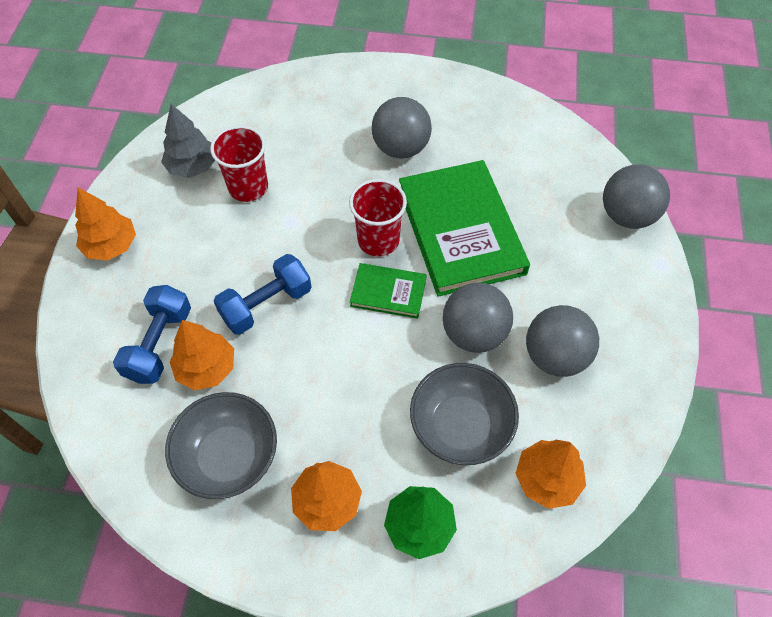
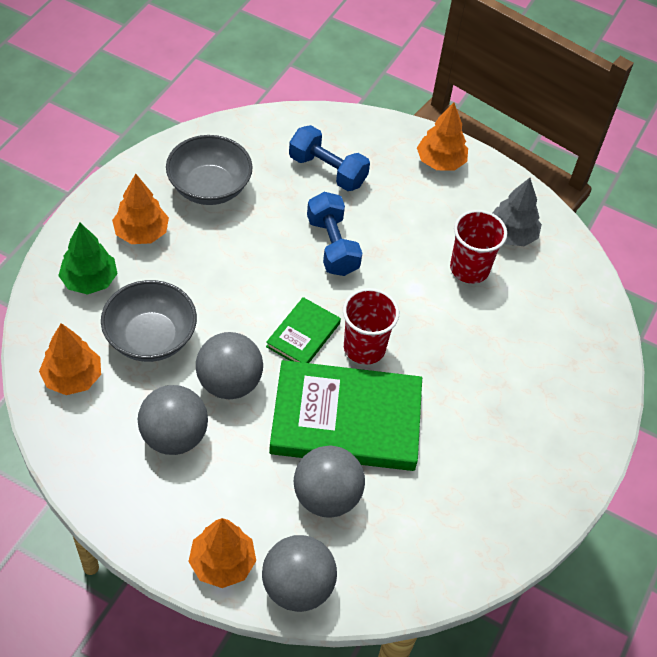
camera: 105 degrees right, 5 degrees down
orange tree [170,320,234,391] -> orange tree moved to [188,518,256,588]
grey ball [372,97,432,159] -> grey ball moved to [294,446,365,518]

